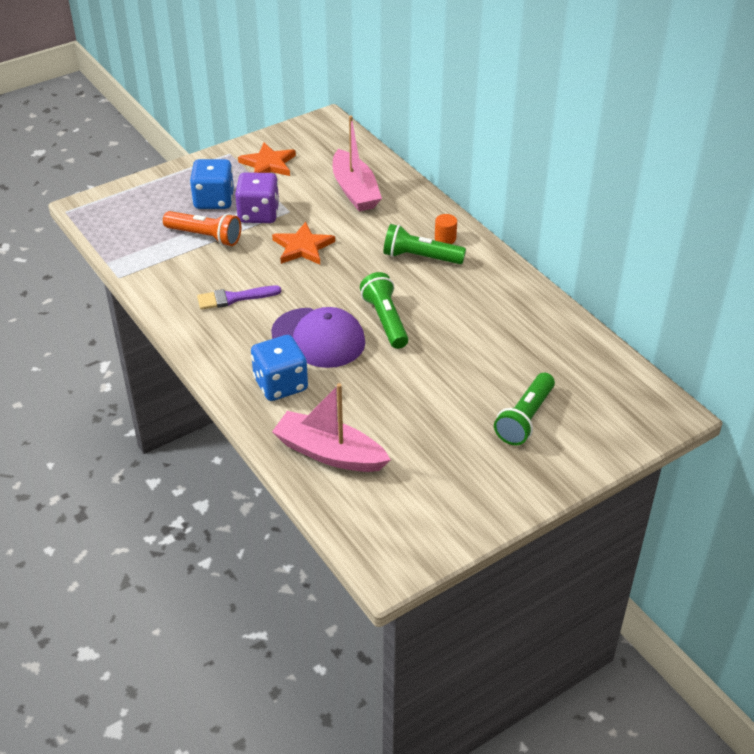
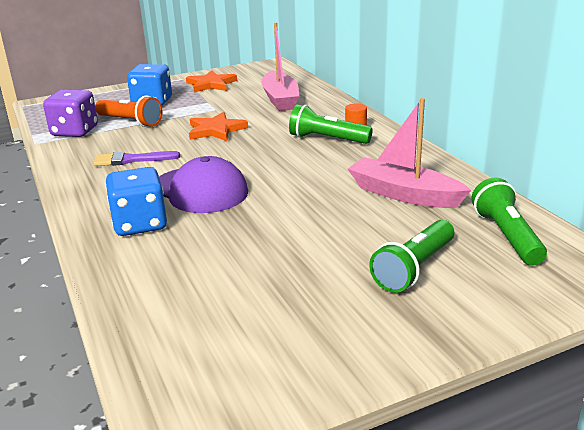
camera: 10 degrees right, 15 degrees down
purple dice [235,172,279,223] -> purple dice moved to [43,90,98,137]
pink boat [272,383,391,472] -> pink boat moved to [348,98,471,208]
green flashlight [360,272,409,349] -> green flashlight moved to [472,178,547,266]

